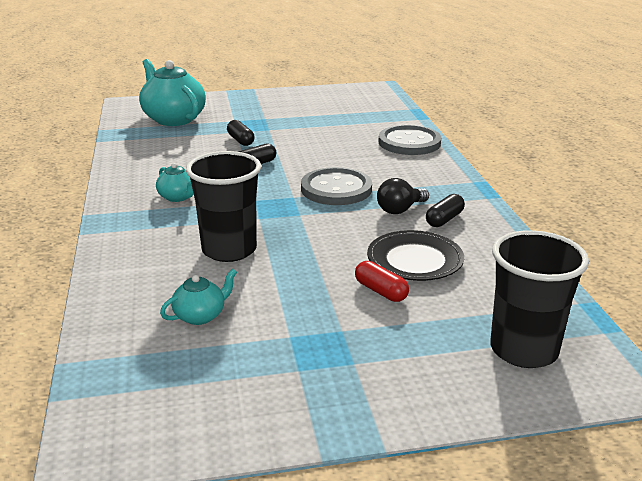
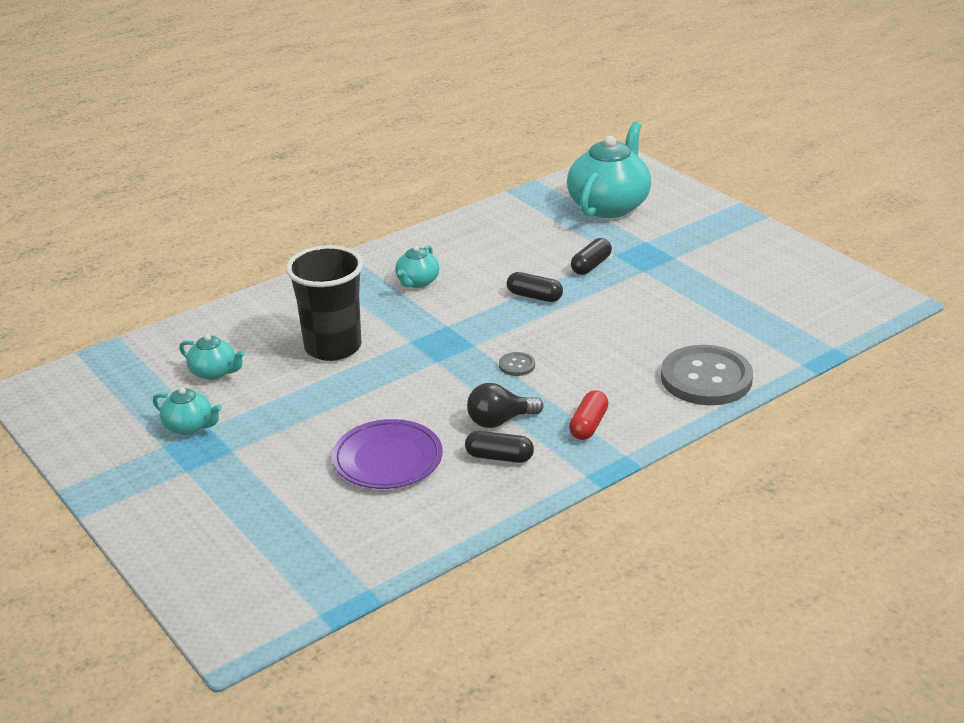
camera: 65 degrees right, 5 degrees up
grey button [301,167,372,205] -> grey button [499,352,535,376], size x0.41
red capsule [355,261,409,302] -> red capsule moved to [569,390,609,440]
black plate [367,230,464,281] -> purple plate [332,419,443,489]
black light bulb [377,178,429,214] -> black light bulb turned 45 degrees counterclockwise [467,383,544,428]
black cup [490,230,589,368] -> none
none -> turquoise teapot [153,387,222,435]

